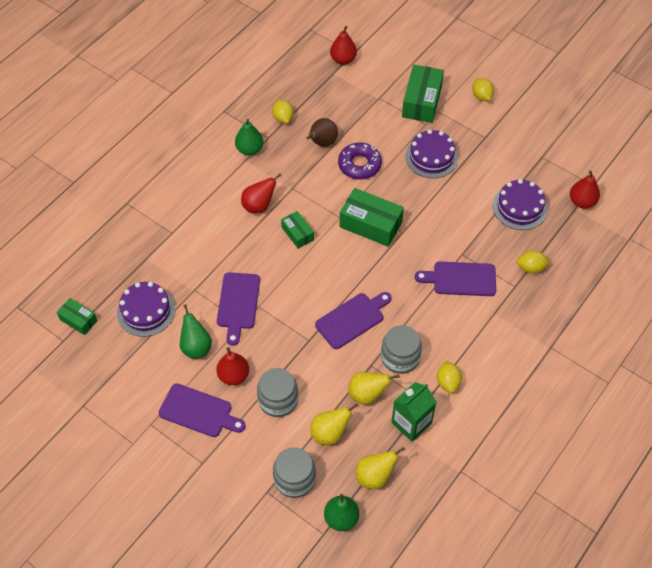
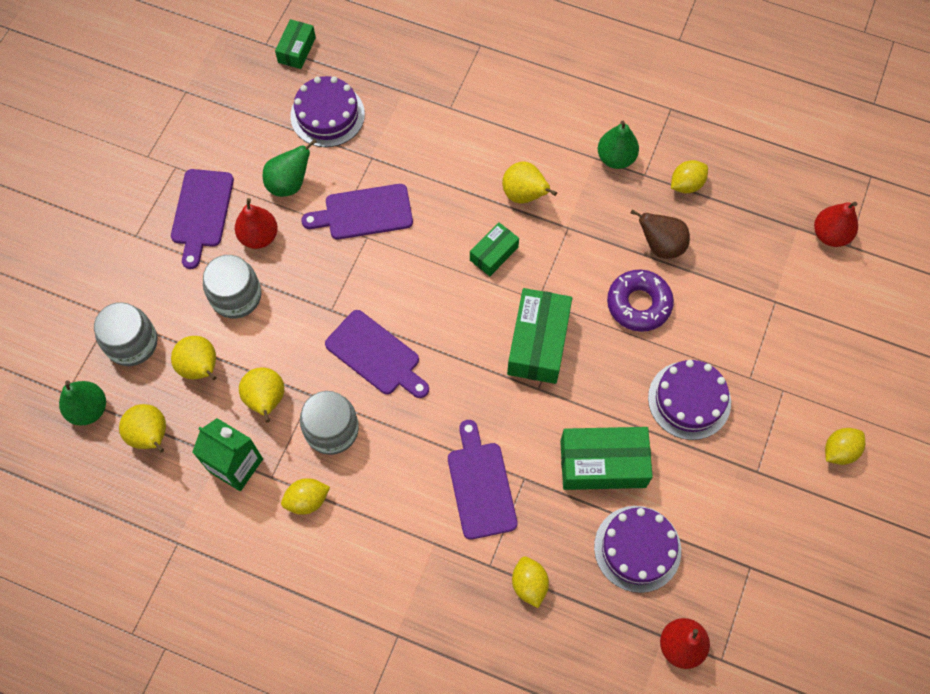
camera: 75 degrees right, 10 degrees up
red pear [241,174,282,214] -> yellow pear [502,161,557,204]
green box [402,65,444,123] -> green box moved to [560,427,653,490]

